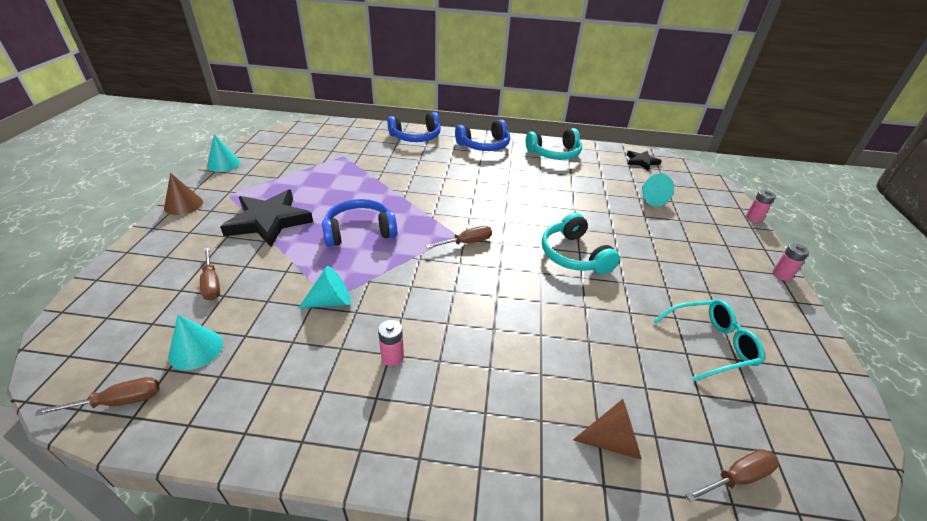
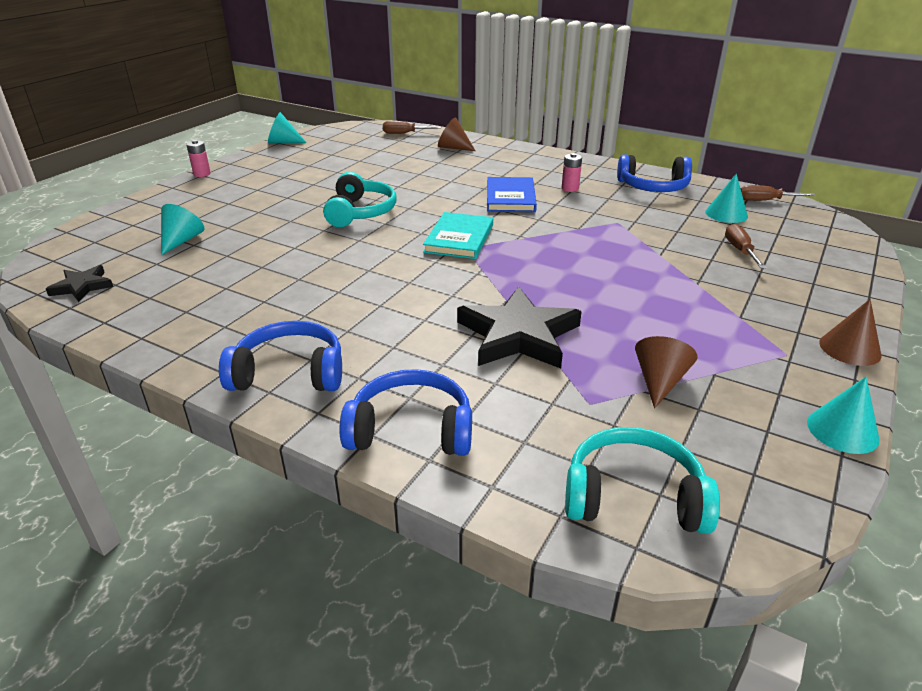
camera: 155 degrees left, 5 degrees down
black star [220,189,313,247] -> black star moved to [457,287,582,369]
turquoise cone [299,266,351,308] -> turquoise cone moved to [268,112,306,143]
blue headphones [322,199,397,247] -> blue headphones moved to [617,155,692,192]
brown screwdriver [426,226,492,248] -> turquoise book [423,212,493,259]
turquoise headphones [525,128,582,160] -> turquoise headphones moved to [565,427,720,534]
turquoise glasses [653,300,765,381] -> none
pink battery [746,190,776,223] -> none
none -> blue book [487,177,537,212]
none -> brown cone [635,336,698,409]

